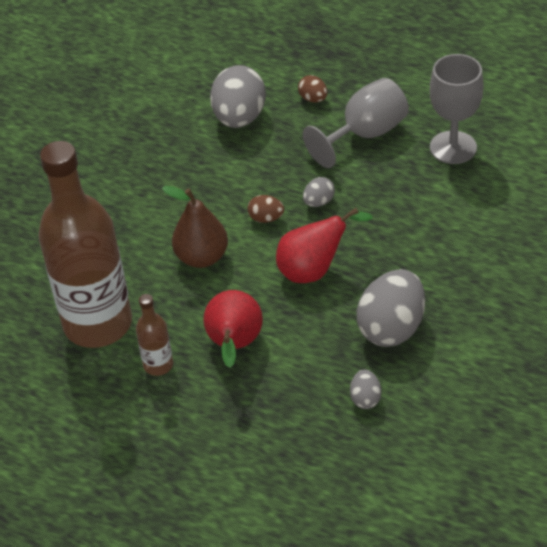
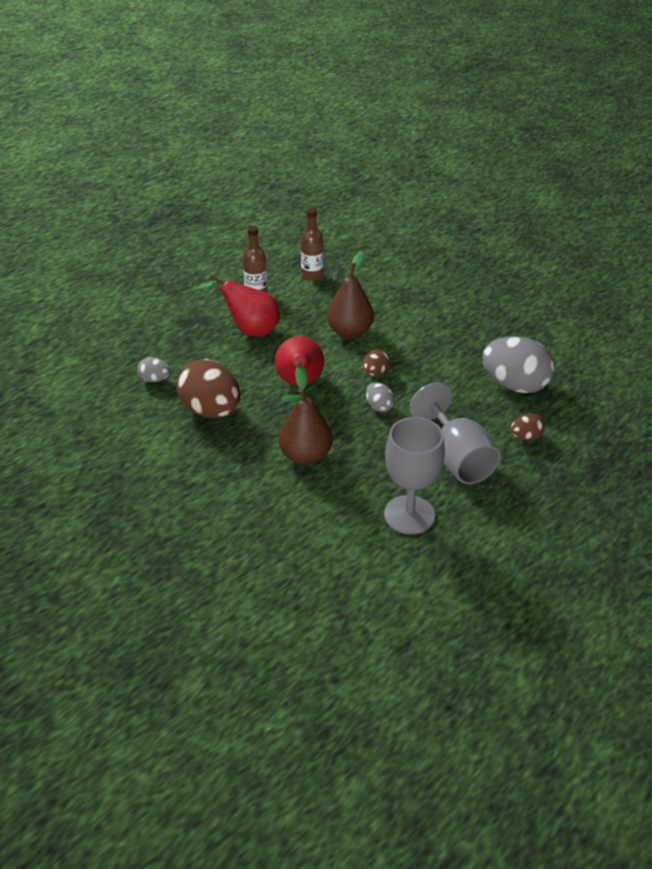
camera: 105 degrees right, 5 degrees down
brown bottle [38,141,132,348] -> brown bottle [301,208,324,281], size x0.42
grey egg [356,269,425,347] -> brown egg [176,359,241,418]
none -> brown pear [279,387,333,465]

